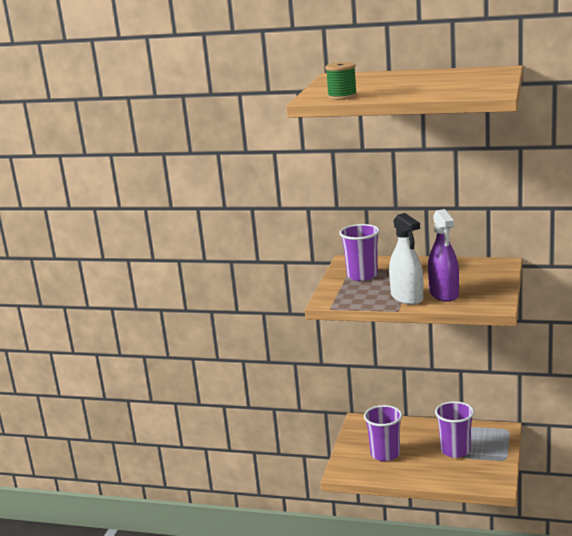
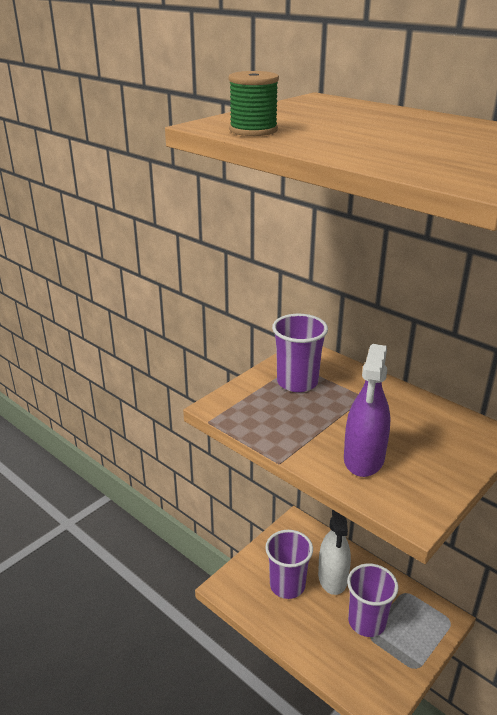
camera: 25 degrees right, 10 degrees up
white spray bottle [389,213,423,305] -> white spray bottle moved to [318,510,351,595]

